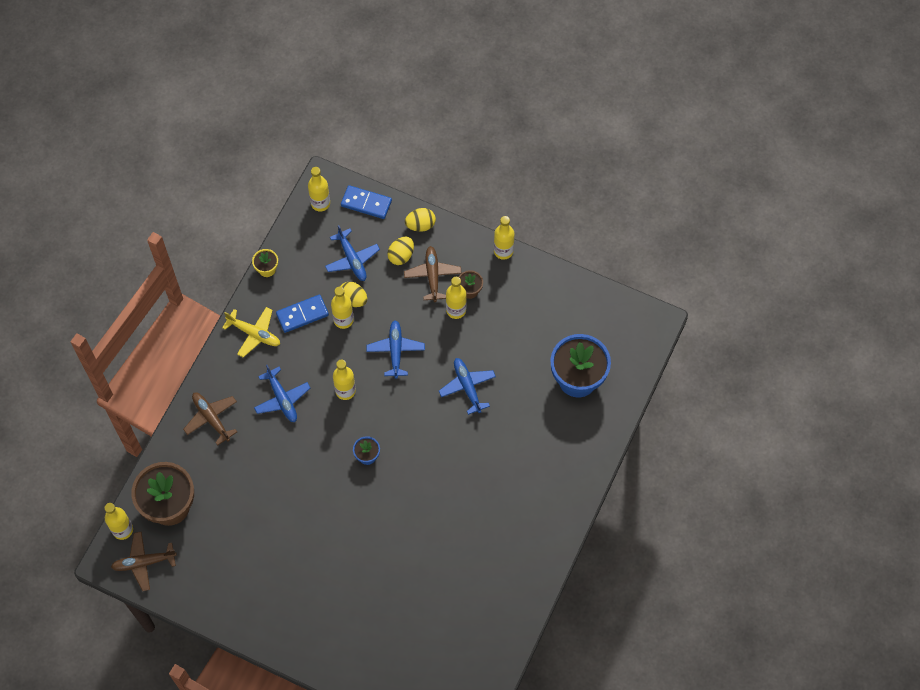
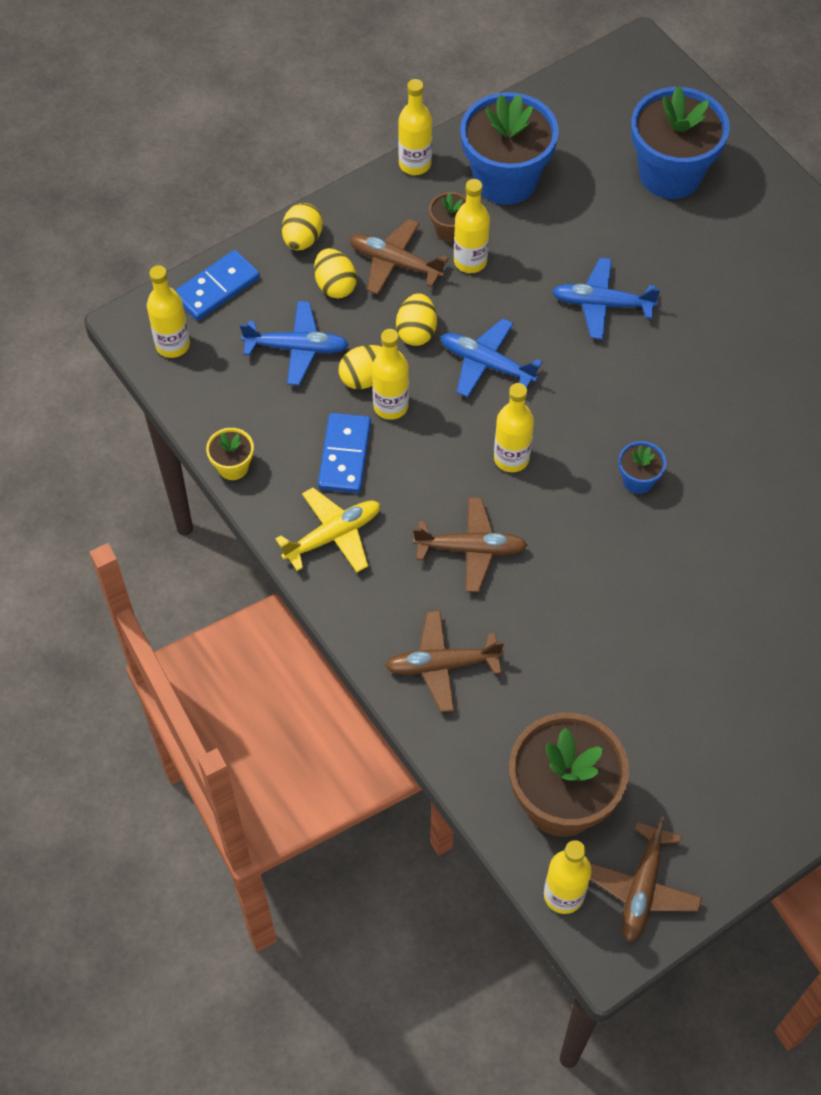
camera: 60 degrees left, 5 degrees down
blue plane [254,365,310,422] -> brown plane [413,497,528,592]
none -> yellow egg [396,294,437,346]
none -> blue flower pot [460,92,559,205]

